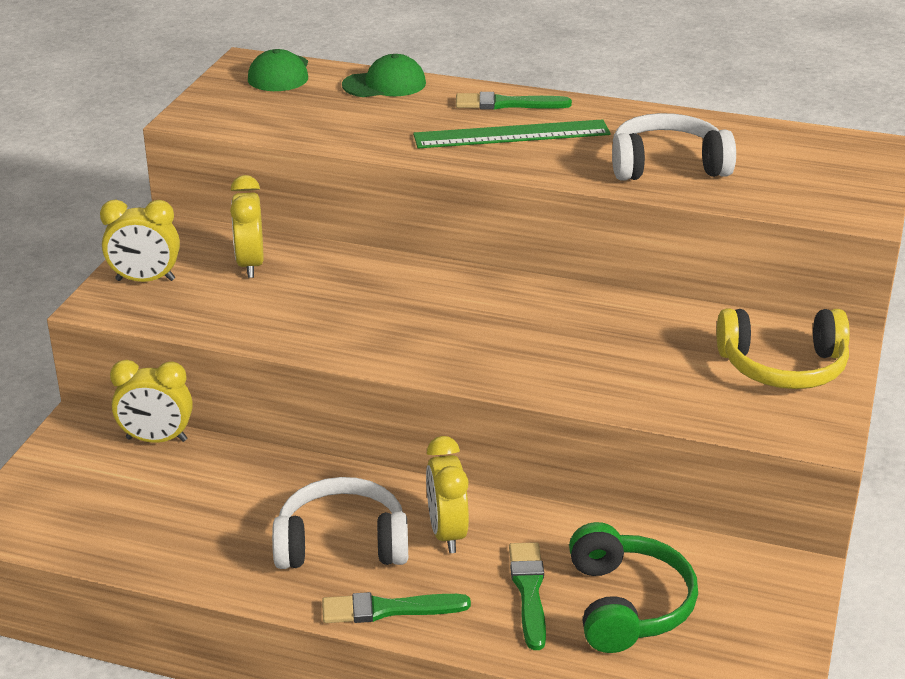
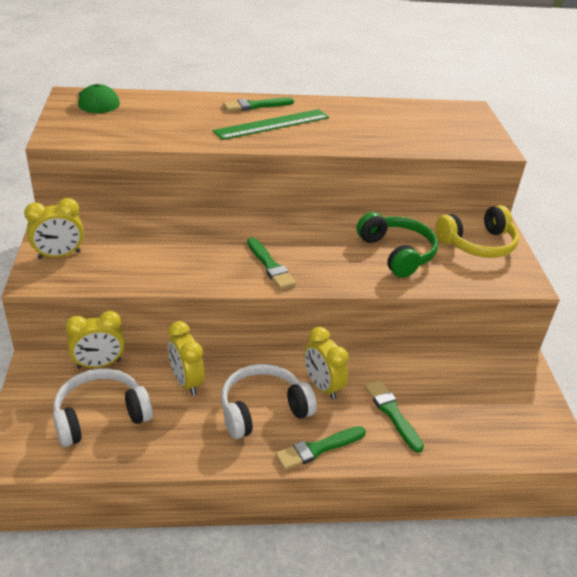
camera: 25 degrees left, 5 degrees up
yellow clock [230,175,264,278] -> yellow clock moved to [168,321,205,396]
green cap [342,54,426,97] -> none
green headphones [569,522,698,653] -> green headphones moved to [356,212,438,278]
white headphones [612,113,736,181] -> white headphones moved to [53,369,153,447]
none -> green brush [247,237,296,289]

